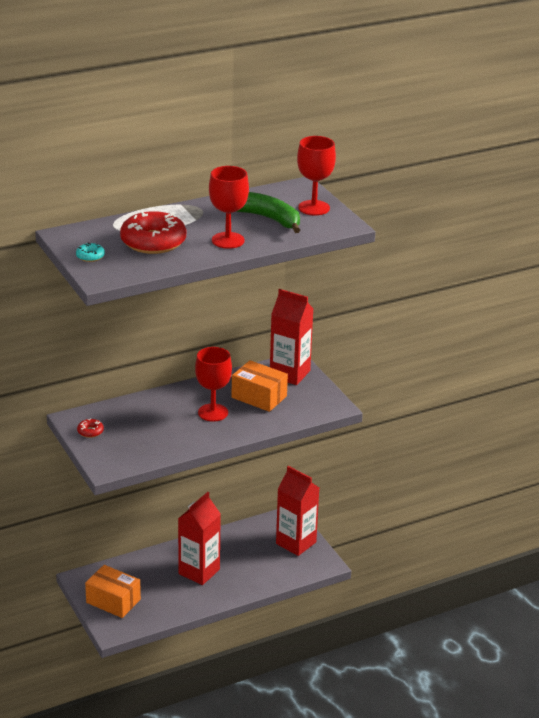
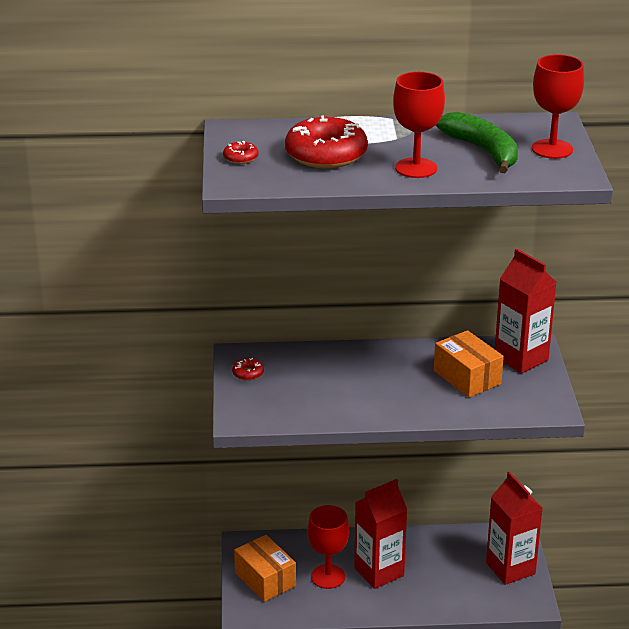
camera: 25 degrees right, 0 degrees up
turquoise donut [76,243,105,262] -> red donut [223,141,259,164]
red goblet [195,347,232,422] -> red goblet moved to [307,505,349,589]

